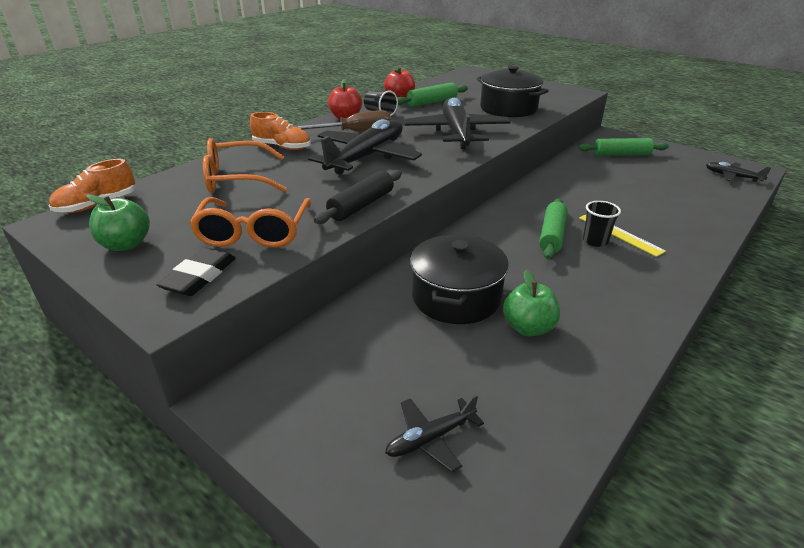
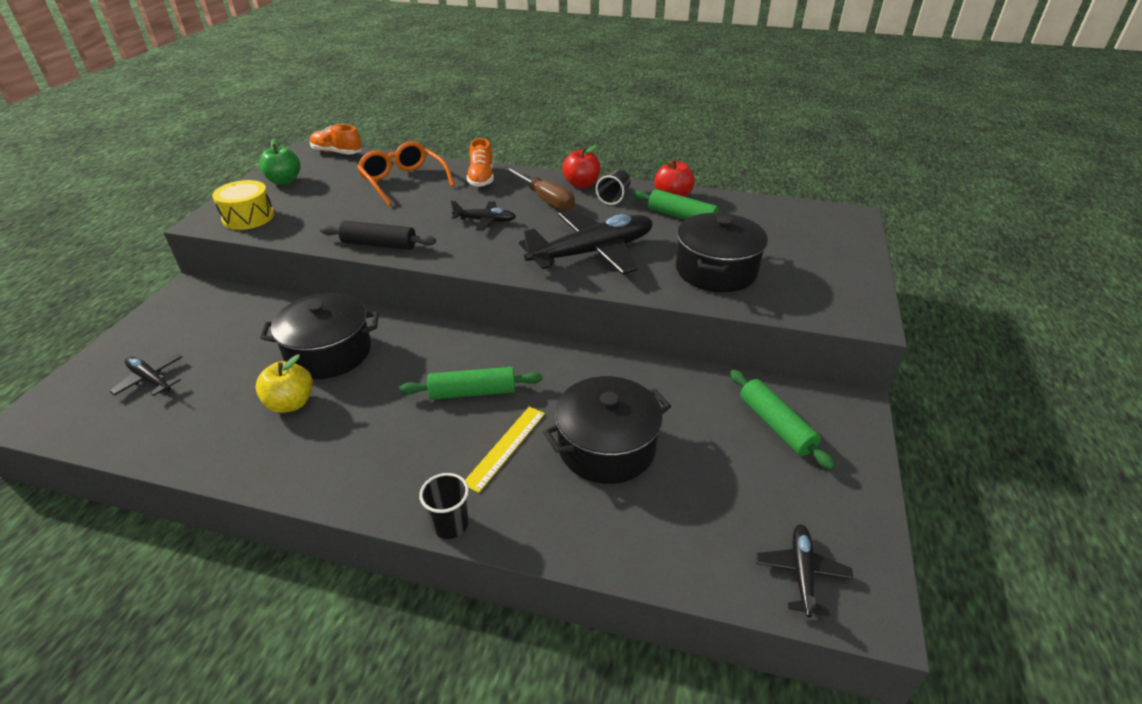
camera: 65 degrees right, 5 degrees up
black eraser [156,247,236,296] -> yellow drum [212,180,274,230]
orange glasses [189,197,311,248] -> none
black plane [308,119,422,174] -> black plane [451,201,516,231], size x0.48
green apple [503,270,560,336] -> yellow apple [255,355,313,413]
black cup [583,201,621,247] -> black cup moved to [419,473,469,539]
none -> black pot [543,376,671,484]

